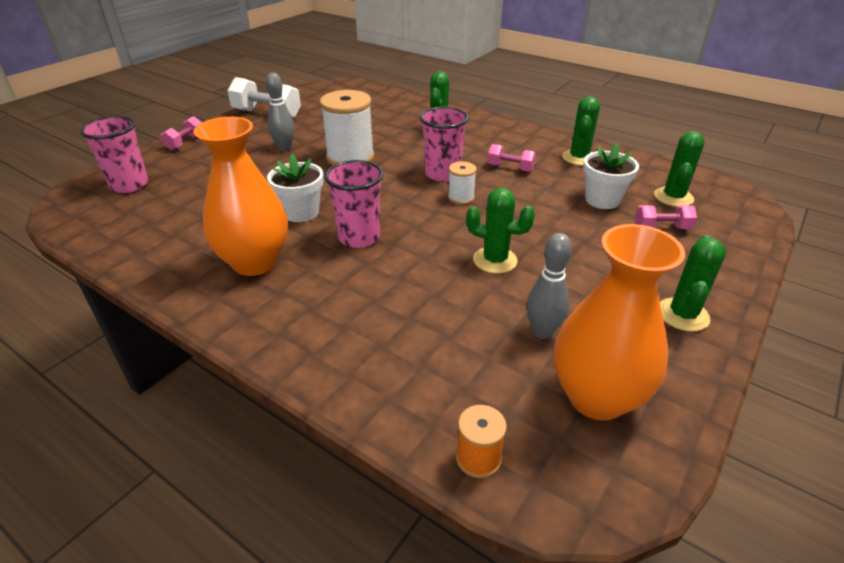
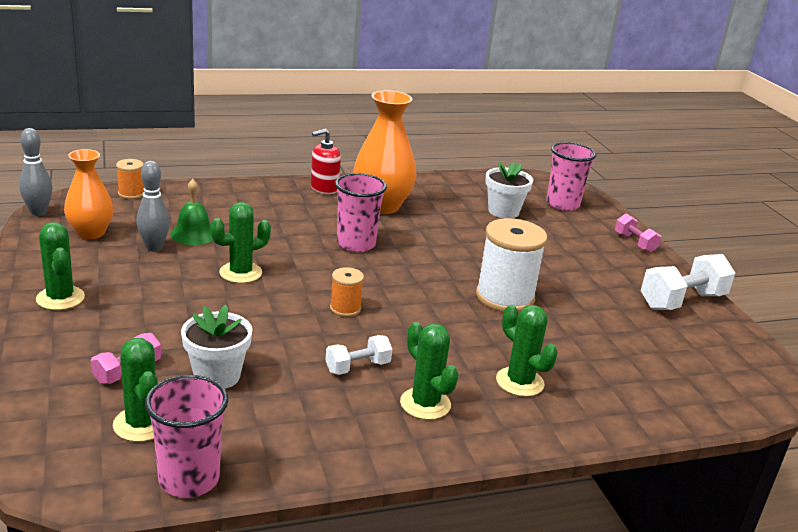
camera: 125 degrees right, 10 degrees down
grey bowling pin [266,73,295,151] -> grey bowling pin moved to [19,128,53,216]
white flower pot [267,154,323,222] -> white flower pot moved to [485,162,533,218]
pink cup [420,107,469,182] -> pink cup moved to [145,375,228,498]
white spool [448,161,477,205] -> orange spool [330,267,364,317]
pink dumbbell [487,144,536,172] -> white dumbbell [326,335,392,375]
orange vase [554,224,685,420] -> orange vase [64,149,114,239], size x0.65
green cactus [562,97,600,166] -> green cactus moved to [400,322,459,420]
none -> green bell [170,179,213,245]
none -> red soap dispenser [311,129,341,194]

